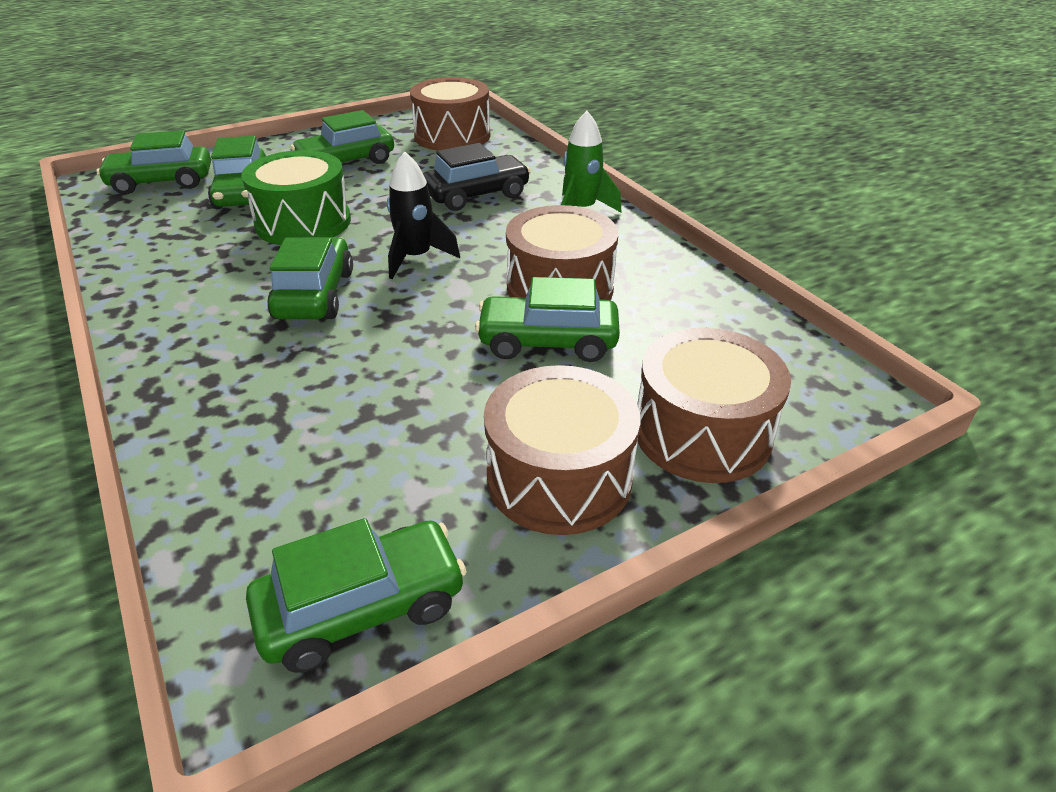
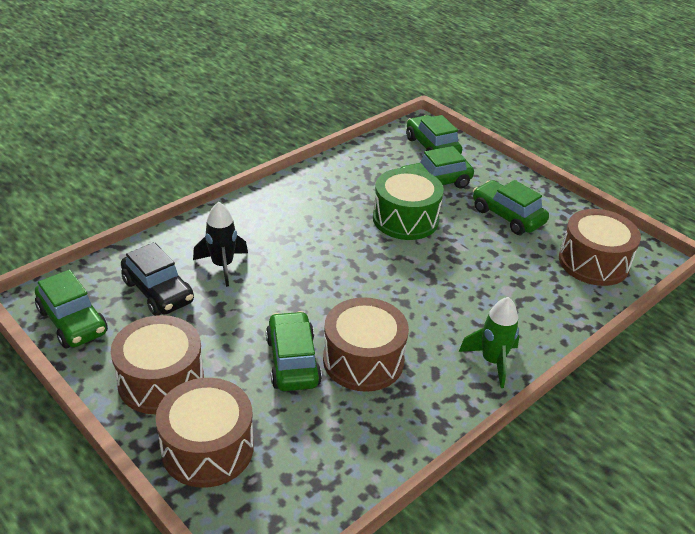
camera: 75 degrees right, 0 degrees up
green car [267,237,353,319] -> none
black rocket [387,151,460,279] -> black rocket moved to [193,202,248,287]
black car [423,143,531,211] -> black car moved to [121,242,194,316]

